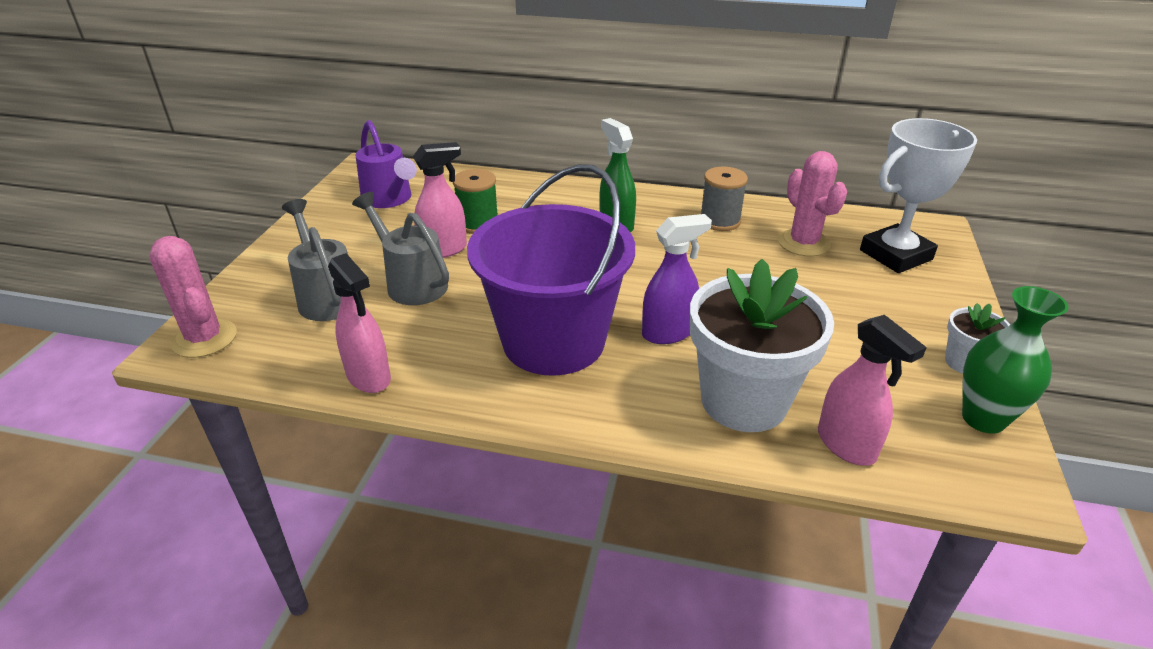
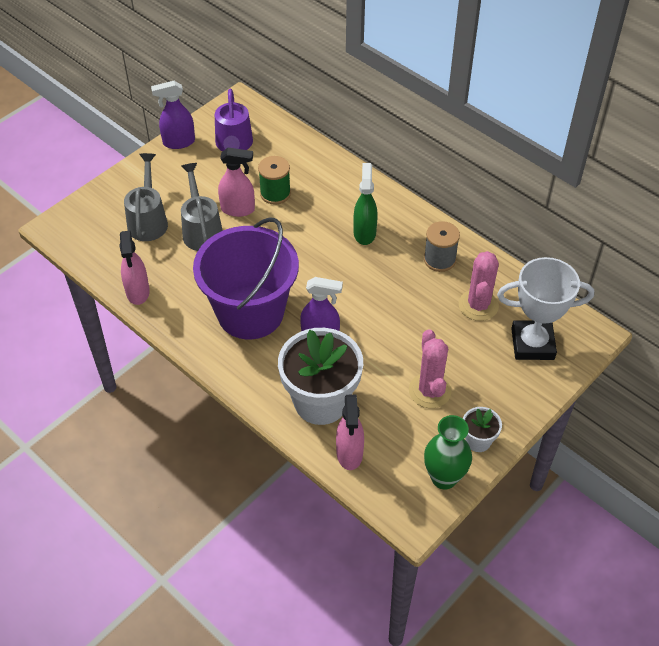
camera: 30 degrees right, 15 degrees up
pink cactus [150,236,237,358] -> pink cactus moved to [409,329,451,408]
none -> purple spray bottle [151,81,195,149]

